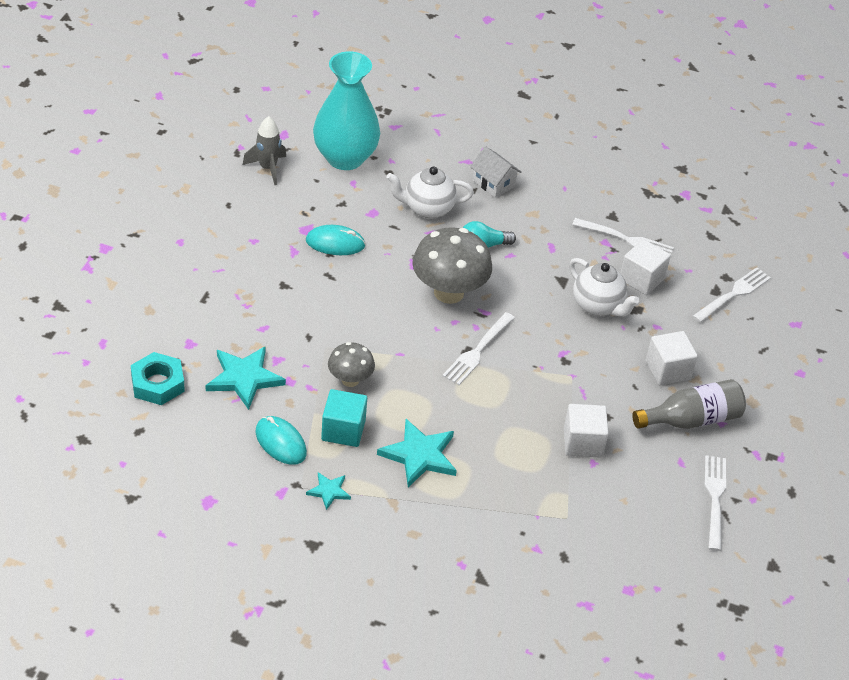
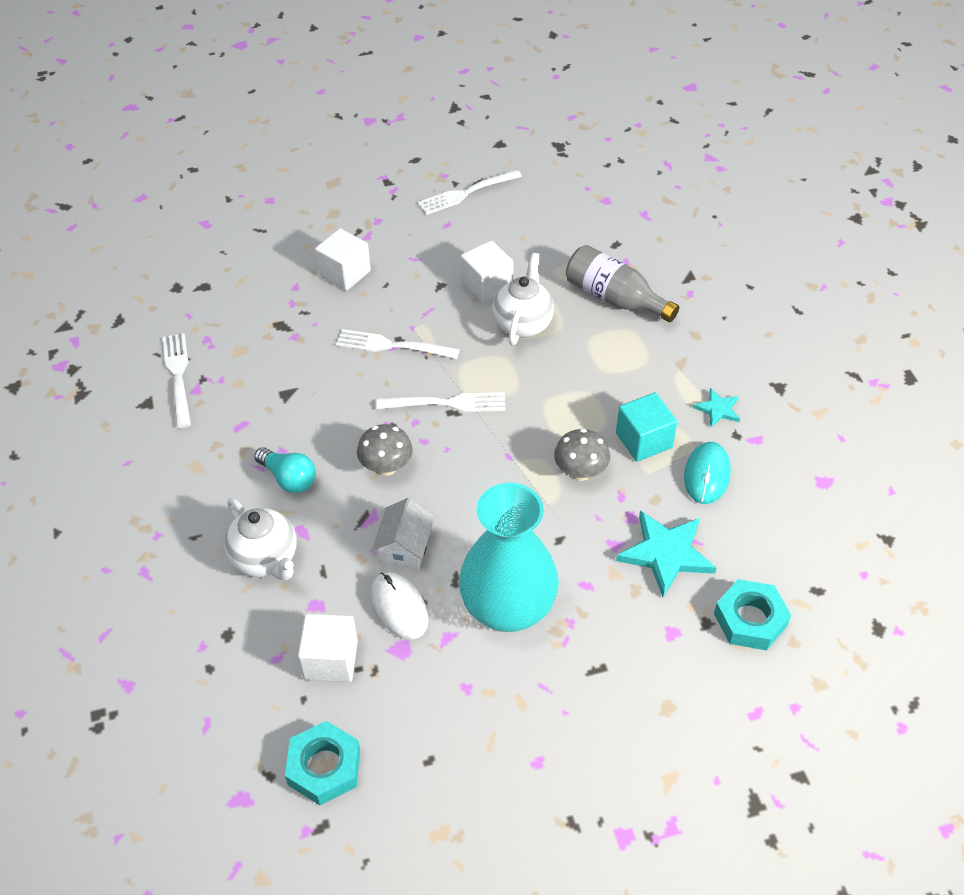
camera: 120 degrees left, 5 degrees up
grey rocket [243,116,286,185] -> turquoise nut [285,721,360,805]
turquoise mouse [306,225,366,255] -> white mouse [371,572,429,640]
turquoise vase [313,51,380,170] -> turquoise vase moved to [459,483,559,632]
turquoise star [377,419,457,487] -> none
grey mushroom [412,227,492,304] -> grey mushroom [357,424,413,476], size x0.56
white house [470,146,522,198] -> white house moved to [372,498,435,570]
white teapot [569,258,639,317] -> white teapot moved to [492,253,554,345]
white cube [620,239,671,295] -> white cube moved to [298,614,358,682]
grey bottle [632,379,746,429] -> grey bottle moved to [566,245,679,322]
white fork [693,267,771,323] -> white fork moved to [336,329,460,359]

